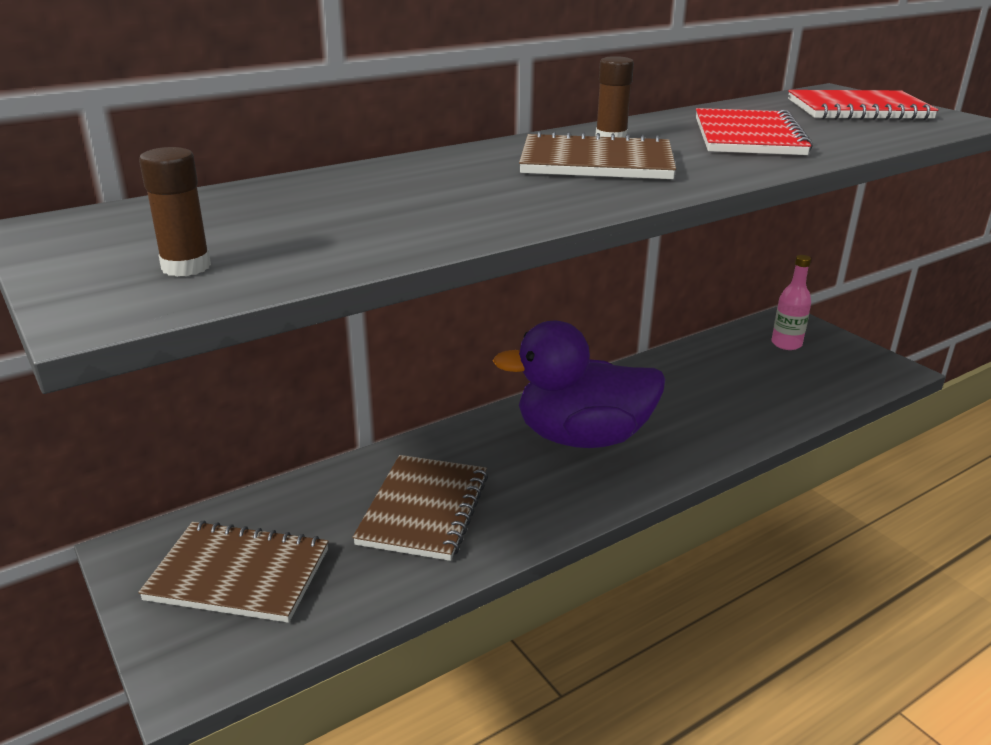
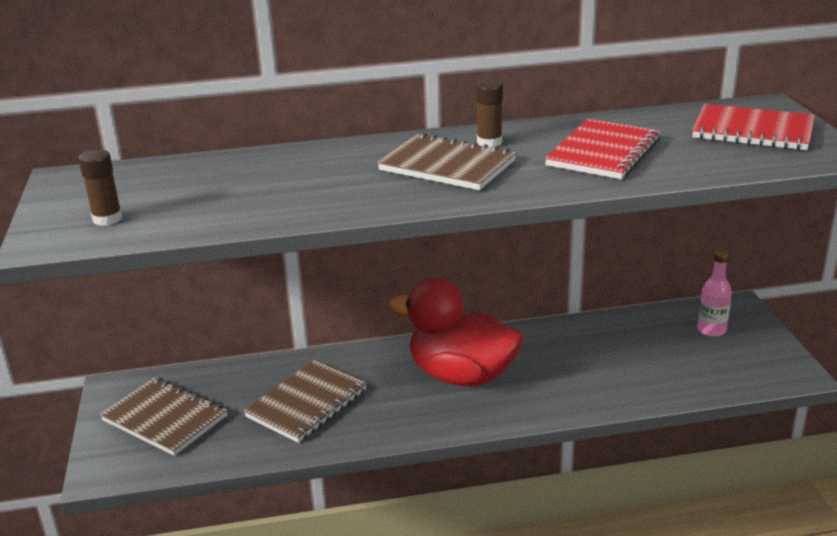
camera: 25 degrees right, 0 degrees up
purple duck [493,321,665,448] -> red duck [389,278,523,386]

